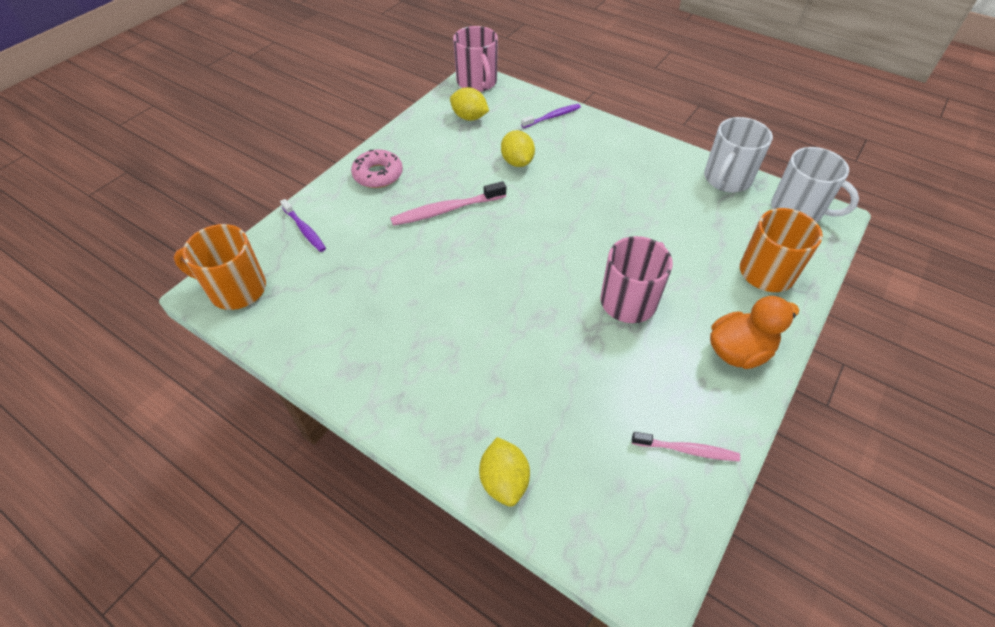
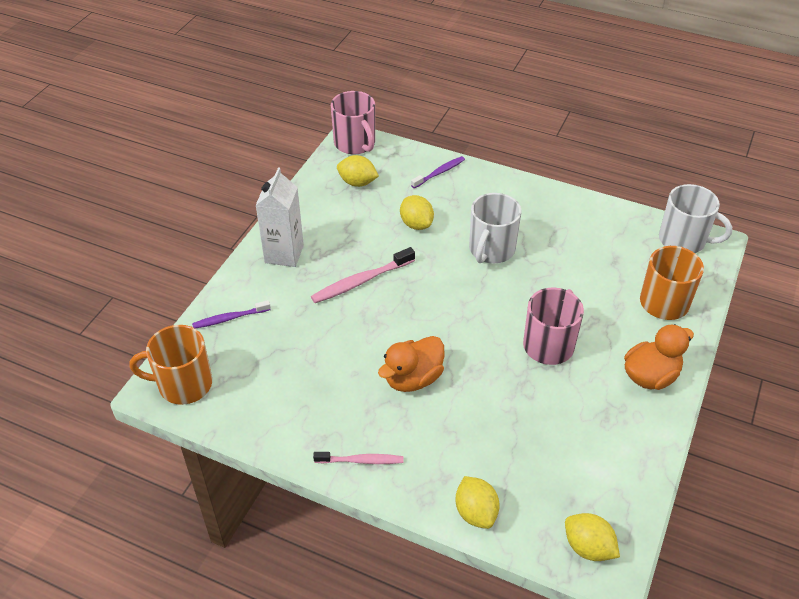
camera: 10 degrees left, 5 degrees down
purple toothbrush [280,199,326,252] -> purple toothbrush turned 120 degrees clockwise [192,300,271,329]
pink donut [351,149,403,188] -> white carton [255,168,304,267]
pink toothbrush [632,432,740,461] -> pink toothbrush moved to [313,452,403,464]
white mug [704,117,773,193] -> white mug moved to [469,193,521,263]
none -> orange duck [378,336,445,392]
none -> yellow lemon [565,513,620,561]

